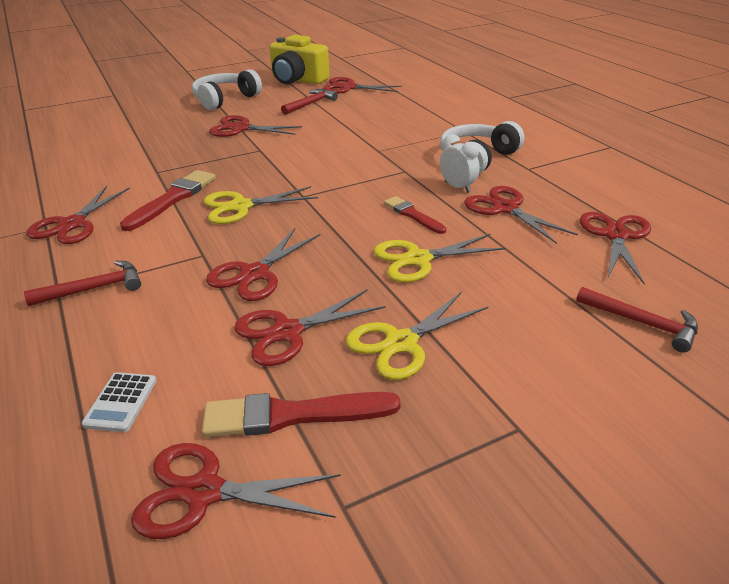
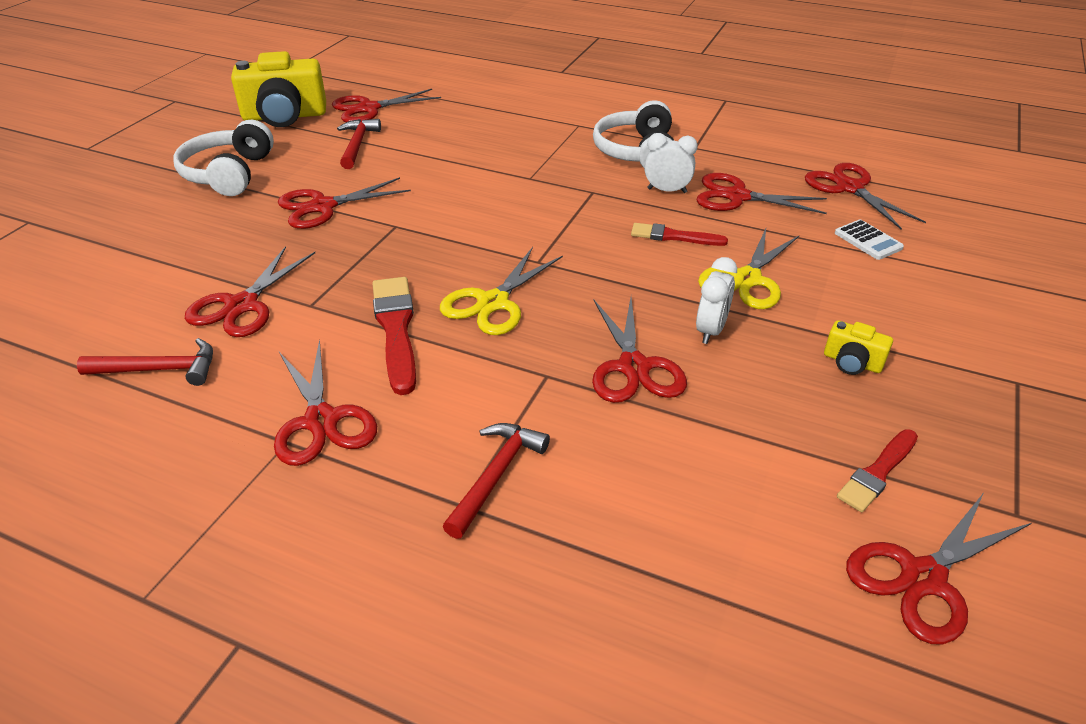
camera: 40 degrees left, 5 degrees up
white calculator [82,372,156,432] -> white calculator moved to [835,220,904,260]
red brush [202,392,401,437] -> red brush [837,429,918,512], size x0.63
red scissors [234,289,386,366] -> red scissors moved to [185,246,315,337]
yellow scissors [346,291,489,380] -> yellow camera [824,320,893,375]
red hammer [576,287,698,353] -> red hammer moved to [77,338,213,386]
none -> white clock [696,257,737,344]

